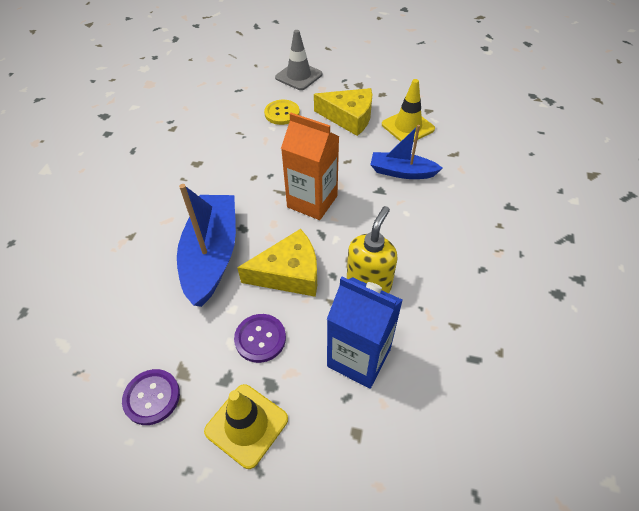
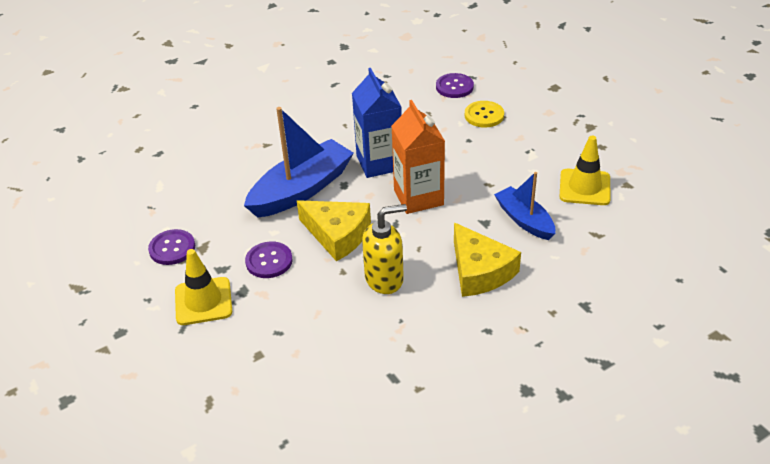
camera: 45 degrees right, 10 degrees down
grey traffic cone [275,30,322,90] -> none
yellow cheese [314,88,372,136] -> yellow cheese moved to [454,223,521,297]
blue carton [327,277,403,389] -> blue carton moved to [352,68,402,178]
none -> purple button [436,73,474,98]

